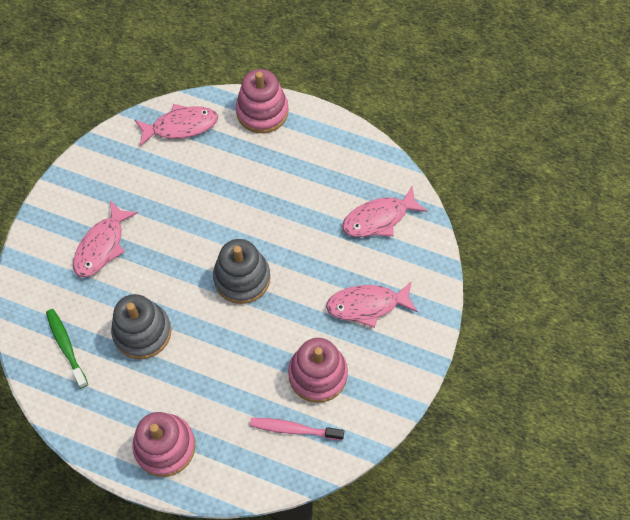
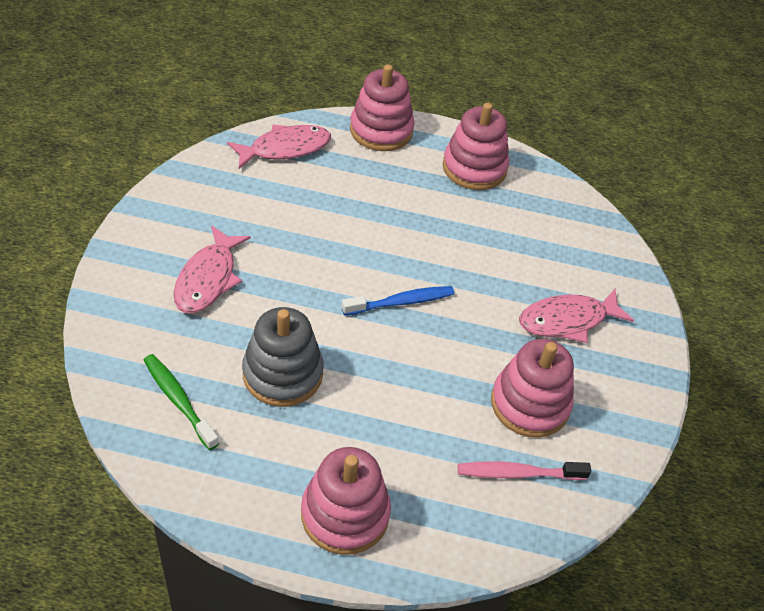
camera: 15 degrees left, 15 degrees down
grey stacking toy [213,239,270,304] -> blue toothbrush [342,286,454,315]
pink fish [342,186,427,237] -> none
none -> pink stacking toy [443,103,509,190]

